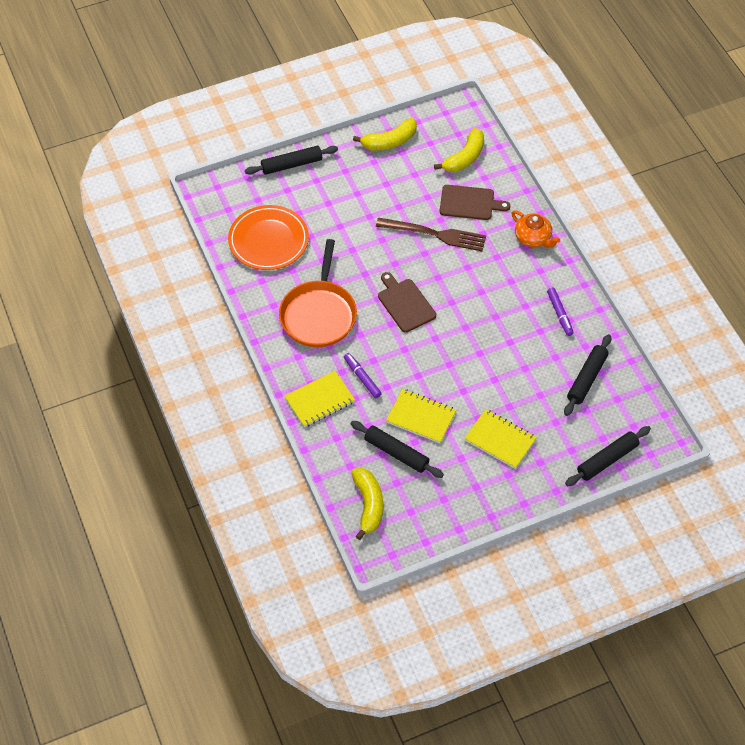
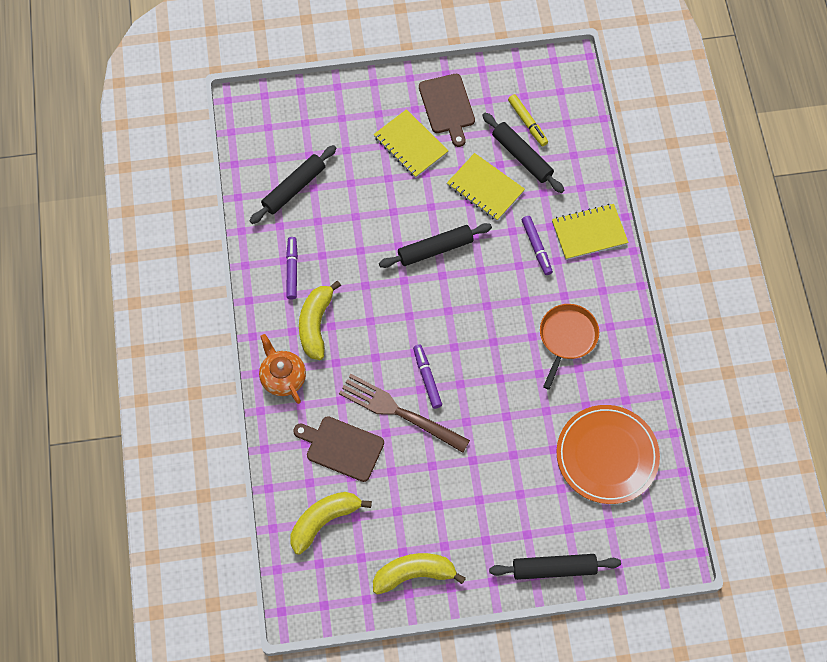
camera: 165 degrees left, 10 degrees up
orange pan [279,239,357,347] -> orange pan [540,304,599,390], size x0.64
yellow banana [351,468,383,540] -> yellow banana moved to [299,281,341,360]
brown cutting board [378,272,436,333] -> brown cutting board moved to [419,74,475,147]
black rolling pin [565,426,651,487] -> black rolling pin moved to [379,223,492,268]
none -> purple marker [413,345,442,409]
none -> yellow marker [508,94,548,146]

